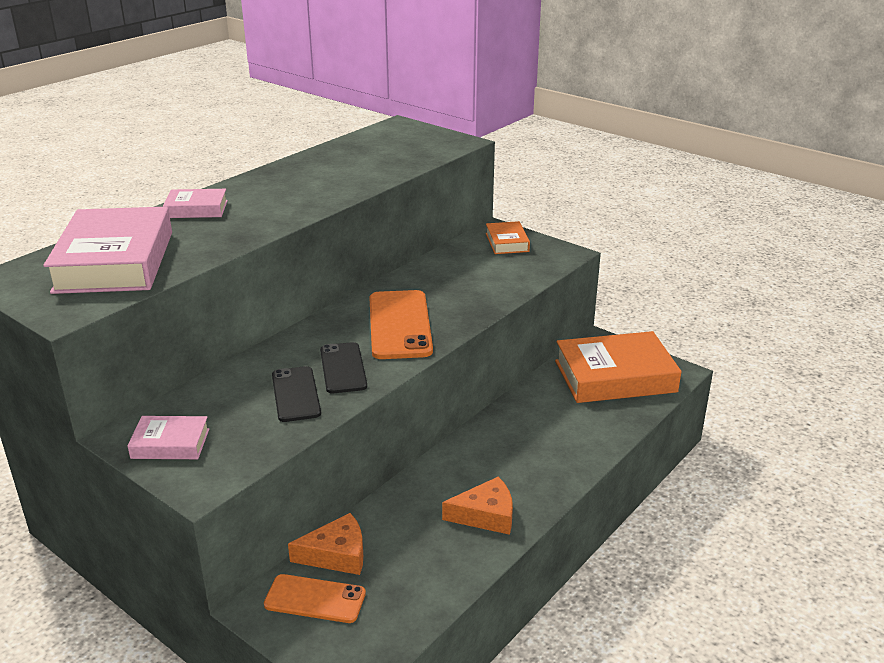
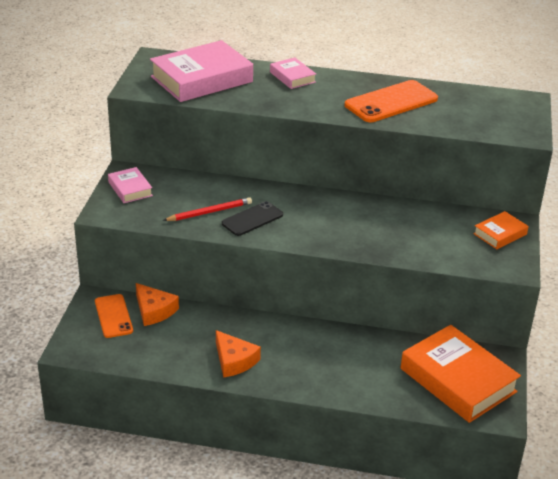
camera: 60 degrees right, 5 degrees up
black phone [272,366,321,422] -> red pencil [163,197,252,221]
orange phone [369,290,433,359] -> orange phone moved to [345,80,438,122]

